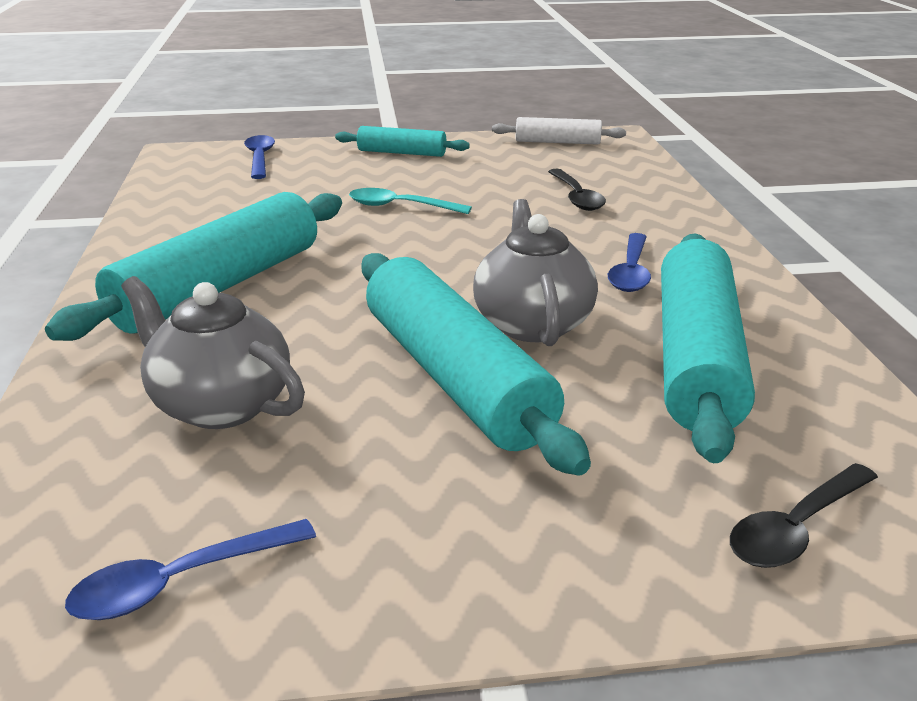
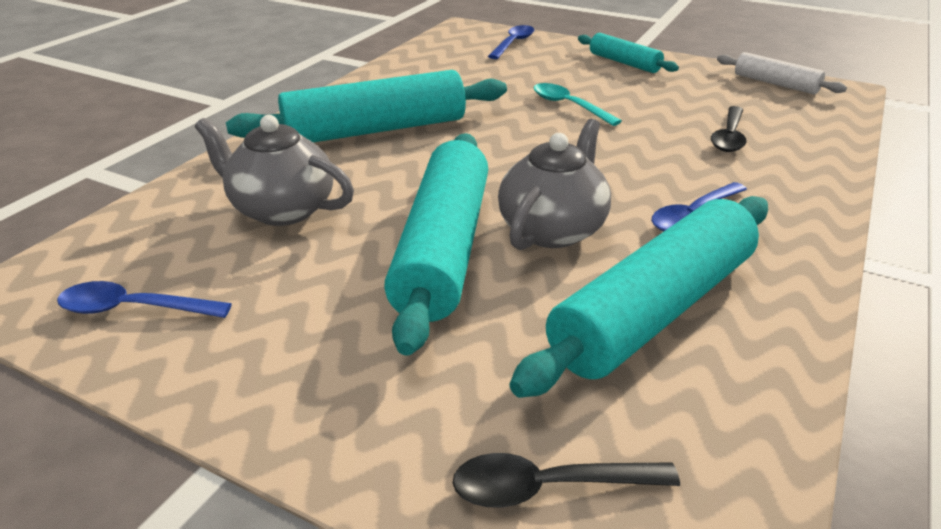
camera: 35 degrees right, 5 degrees up
grey teapot [121,276,305,429] -> grey teapot turned 45 degrees counterclockwise [195,115,354,226]

